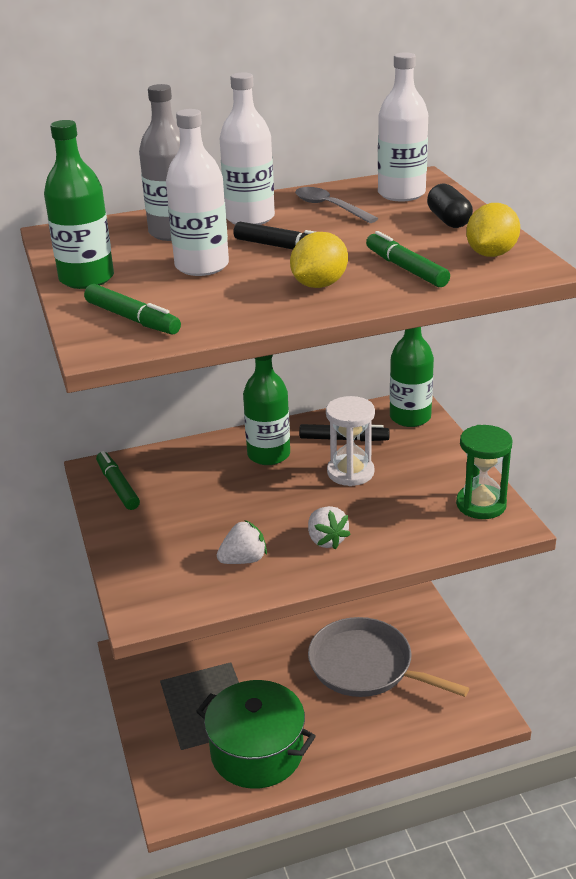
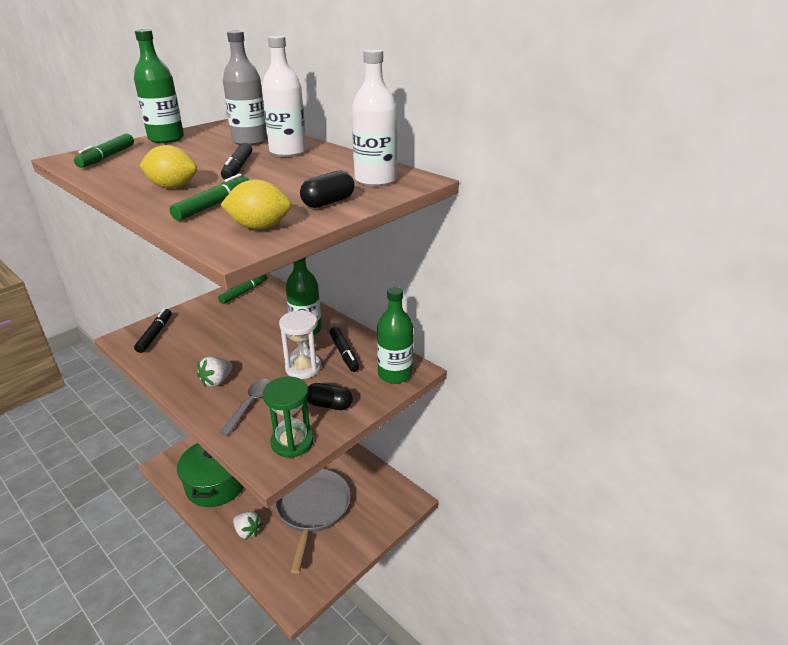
camera: 60 degrees right, 0 degrees up
white bottle [166,109,229,276] -> none
white strawberry [217,520,267,564] -> white strawberry moved to [233,511,263,540]
grey spoon [295,187,378,223] -> grey spoon moved to [220,379,271,436]
none -> black marker [134,309,172,353]
none -> black capsule [307,383,353,410]

